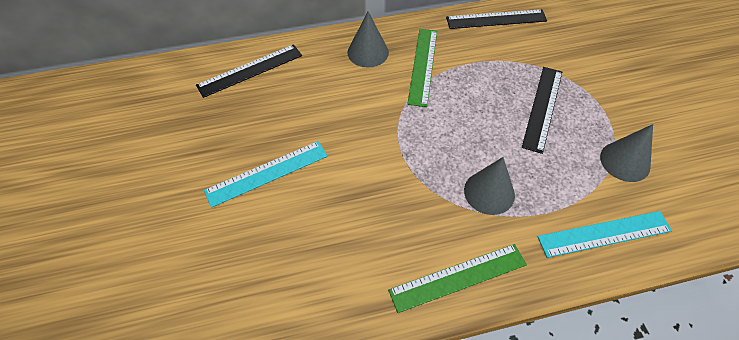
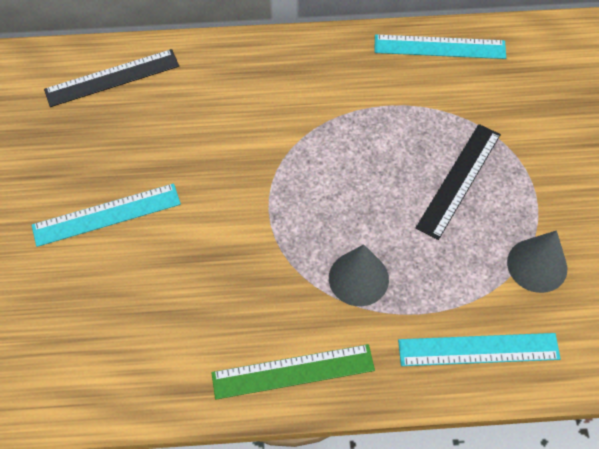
camera: 10 degrees right, 5 degrees up
grey cone [347,12,389,67] -> none
green ruler [407,29,437,107] -> none
black ruler [446,9,547,29] -> turquoise ruler [374,34,506,59]

